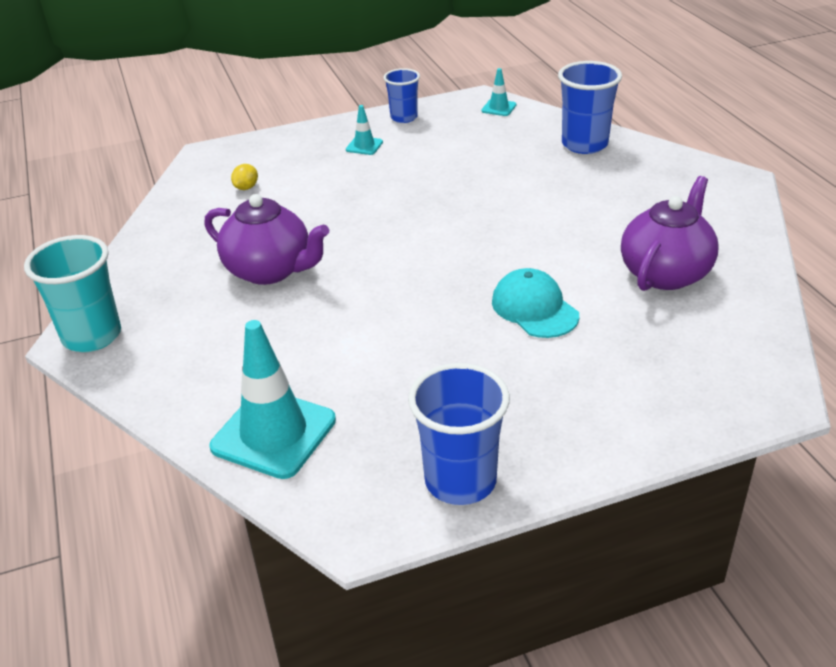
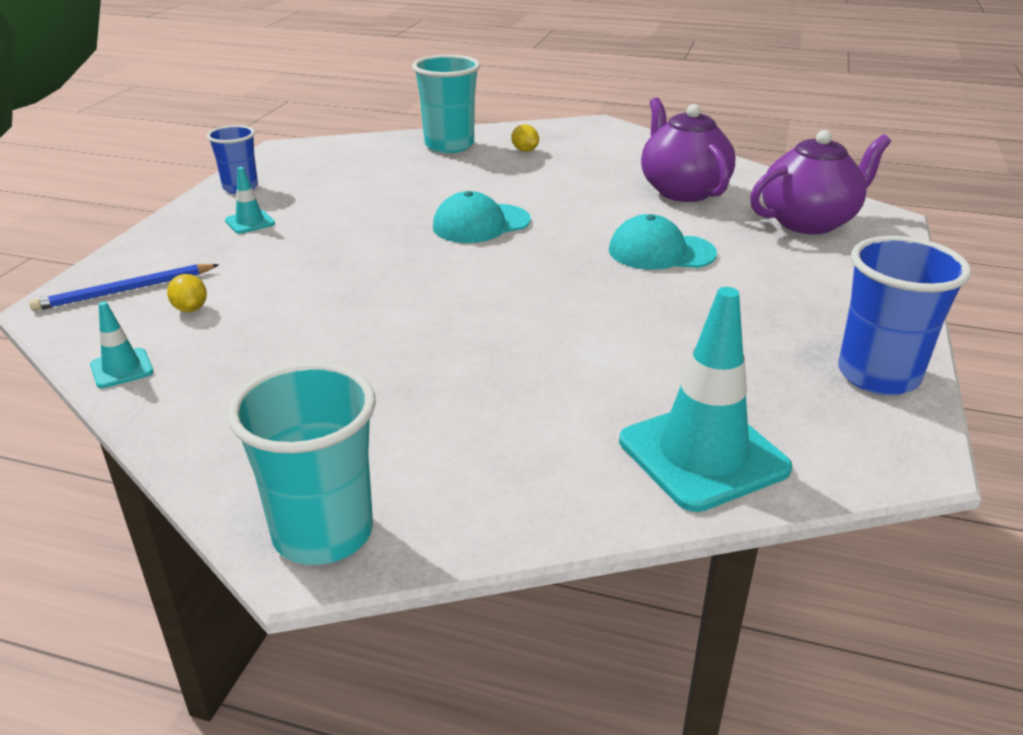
camera: 55 degrees left, 5 degrees down
purple teapot [204,194,329,285] -> purple teapot moved to [750,130,891,234]
turquoise traffic cone [481,68,516,116] -> turquoise traffic cone moved to [90,301,154,388]
blue cup [558,61,622,154] -> turquoise cup [412,55,480,153]
none -> blue pencil [29,264,219,311]
none -> turquoise cap [433,191,531,243]
none -> yellow lemon [511,124,539,152]

